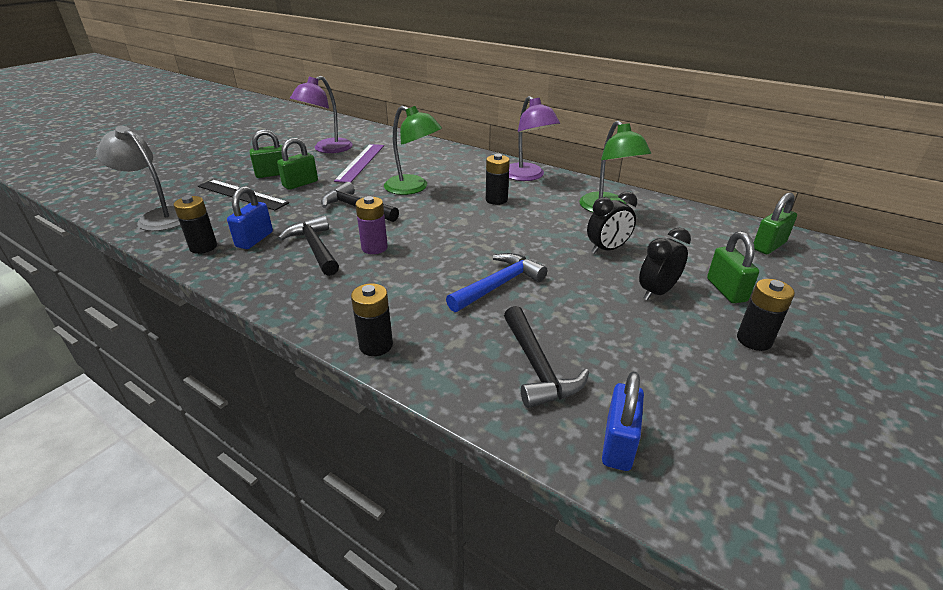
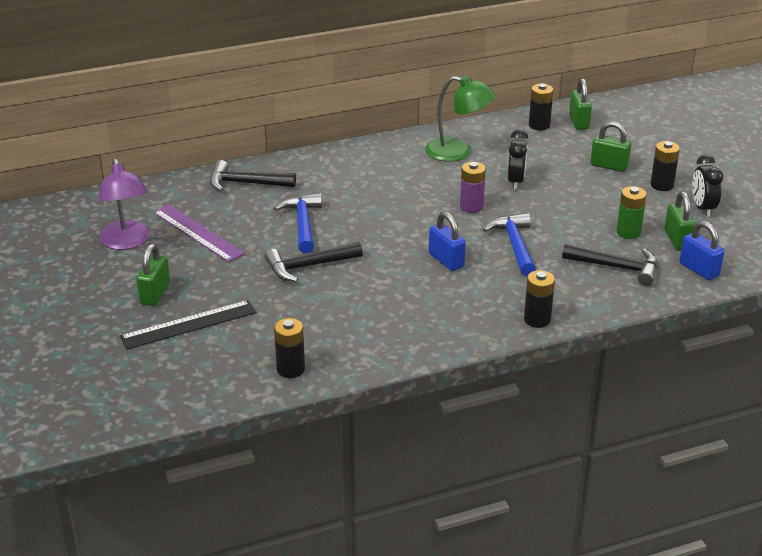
camera: 55 degrees left, 0 degrees up
grey lamp [96,126,180,231] -> none
blue padlock [227,186,273,249] -> blue padlock moved to [429,212,466,271]
green padlock [277,138,318,190] -> green padlock moved to [664,191,695,250]
black hammer [278,215,339,276] -> black hammer moved to [210,160,296,192]
purple battery [355,196,388,254] -> purple battery moved to [460,162,486,213]
green lamp [384,106,442,195] -> blue hammer [274,193,322,253]
black battery [486,154,510,205] -> black battery moved to [529,84,553,130]
purple lamp [509,96,560,181] -> none
black clock [639,228,691,300] -> black clock moved to [692,154,723,217]
none -> green battery [616,186,647,239]

